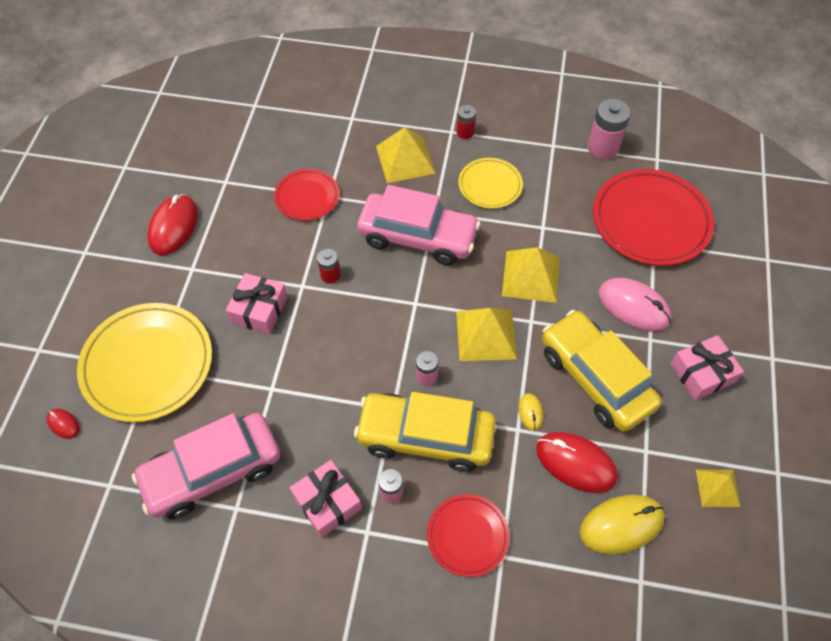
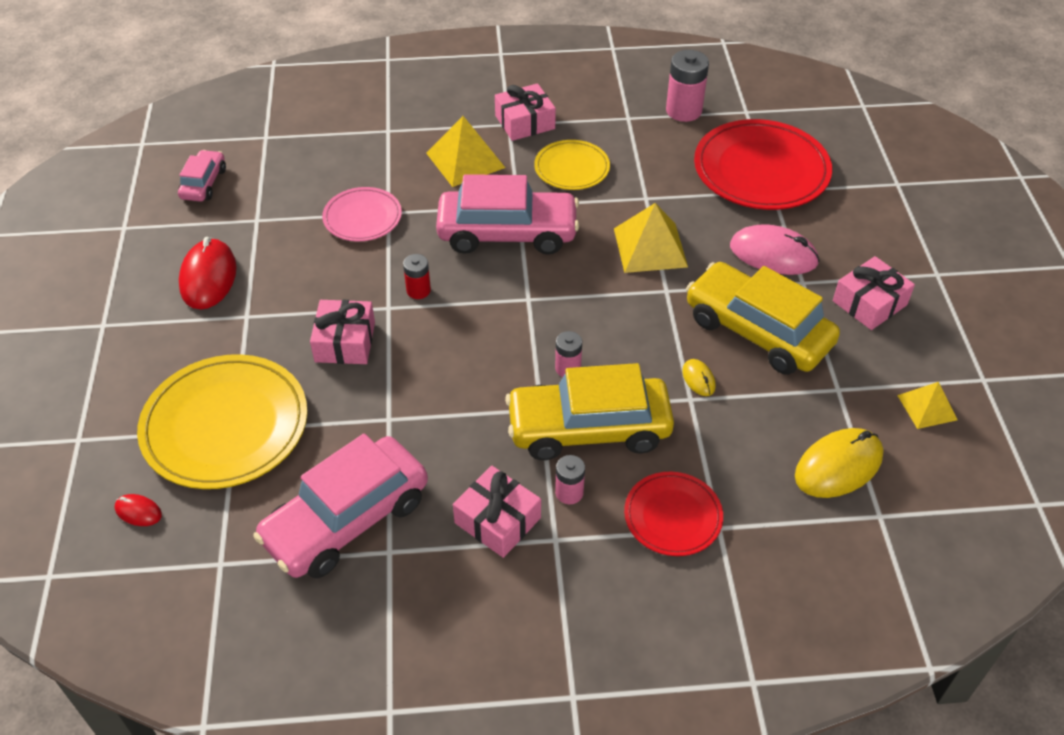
camera: 15 degrees left, 10 degrees down
red plate [274,169,339,221] -> pink plate [322,187,402,241]
red battery [456,105,476,139] -> pink gift [495,83,556,141]
yellow pyramid [456,308,517,361] -> none
red mouse [536,432,618,493] -> none
none -> pink car [178,150,226,202]

